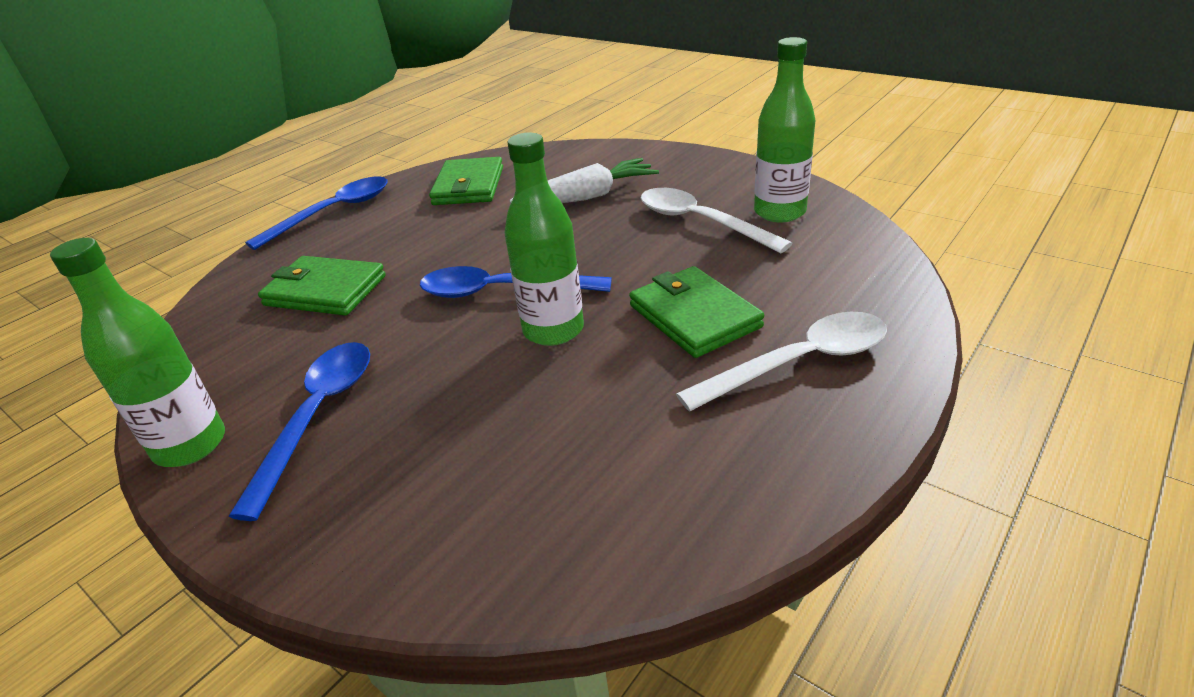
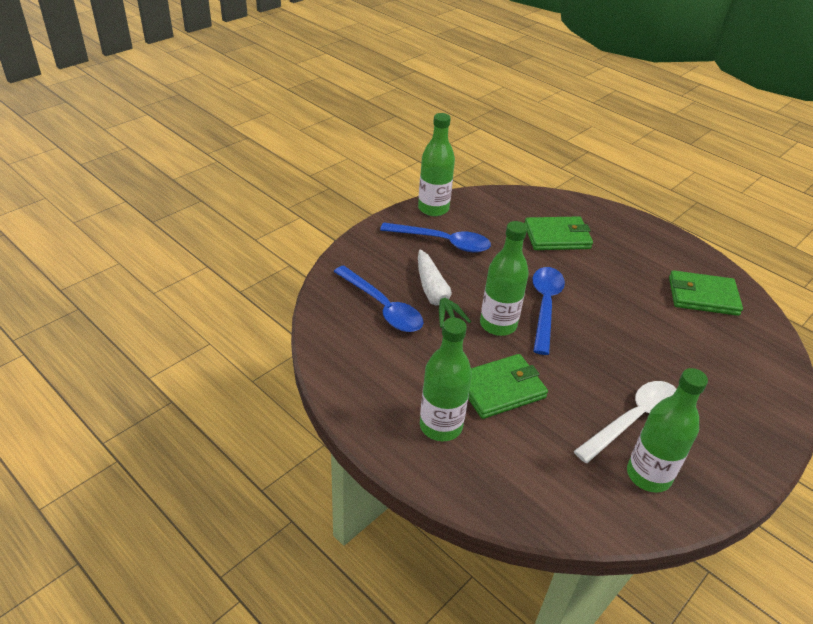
camera: 90 degrees right, 5 degrees up
blue spoon [245,176,388,250] -> blue spoon moved to [334,265,424,332]
green wallet [258,256,386,316] -> green wallet turned 60 degrees clockwise [524,216,593,250]
white carrot [510,158,659,203] -> white carrot moved to [418,250,471,328]
white spoon [676,312,887,412] -> green bottle [420,318,472,441]

